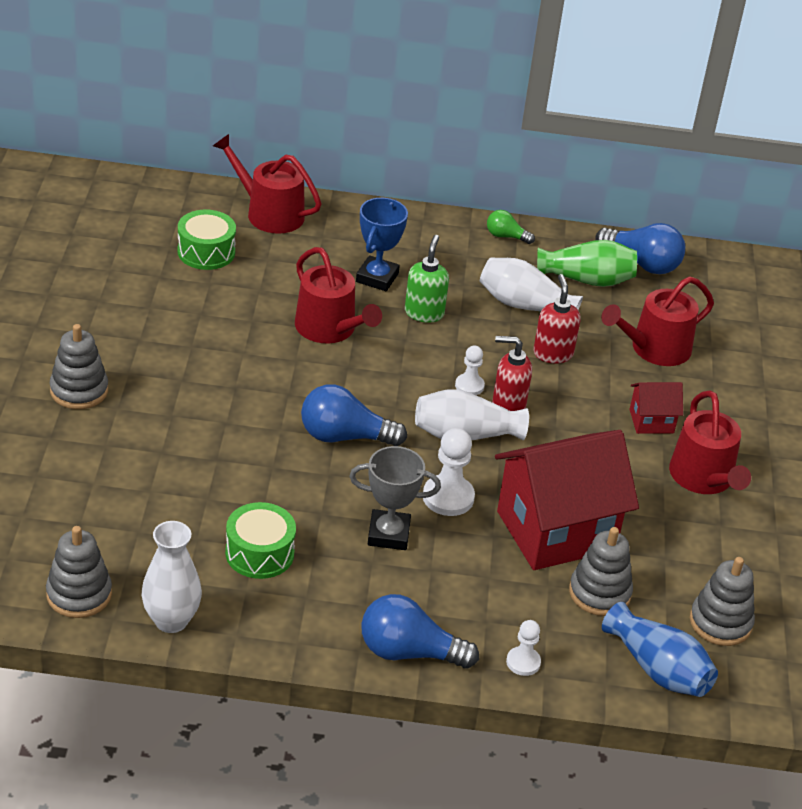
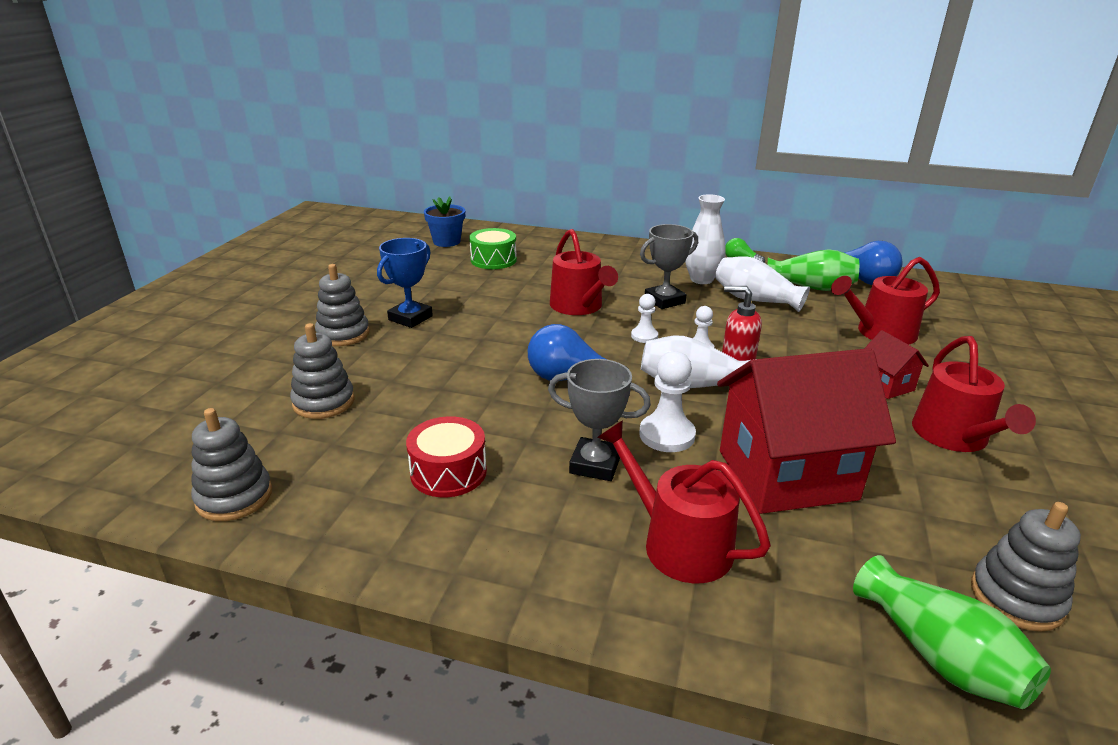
camera: 15 degrees right, 10 degrees down
white vase [142,521,202,633] -> white vase moved to [685,194,726,284]
red watering can [213,134,321,234] -> red watering can moved to [597,420,771,583]
green drum [225,502,296,579] -> red drum [406,416,487,497]
blue trophy [356,198,408,291] -> blue trophy moved to [377,238,433,328]
blue light bulb [361,594,479,668] -> none
green soap dispenser [405,235,449,323] -> grey trophy [640,224,698,309]
white pawn [506,620,541,676] -> white pawn moved to [631,294,658,343]
red soap dispenser [533,274,581,364] -> none
grey stacking toy [569,527,633,616] -> grey stacking toy moved to [290,323,355,419]
blue vase [602,602,718,697] -> green vase [853,555,1051,709]
red house [630,382,683,434] -> red house turned 60 degrees clockwise [864,330,929,399]
none -> blue flower pot [424,196,465,247]

